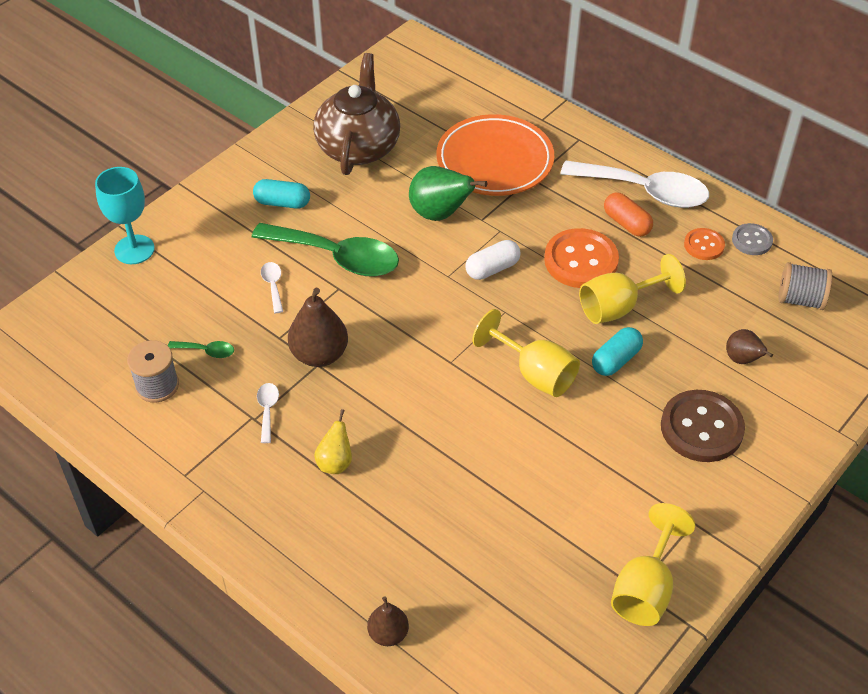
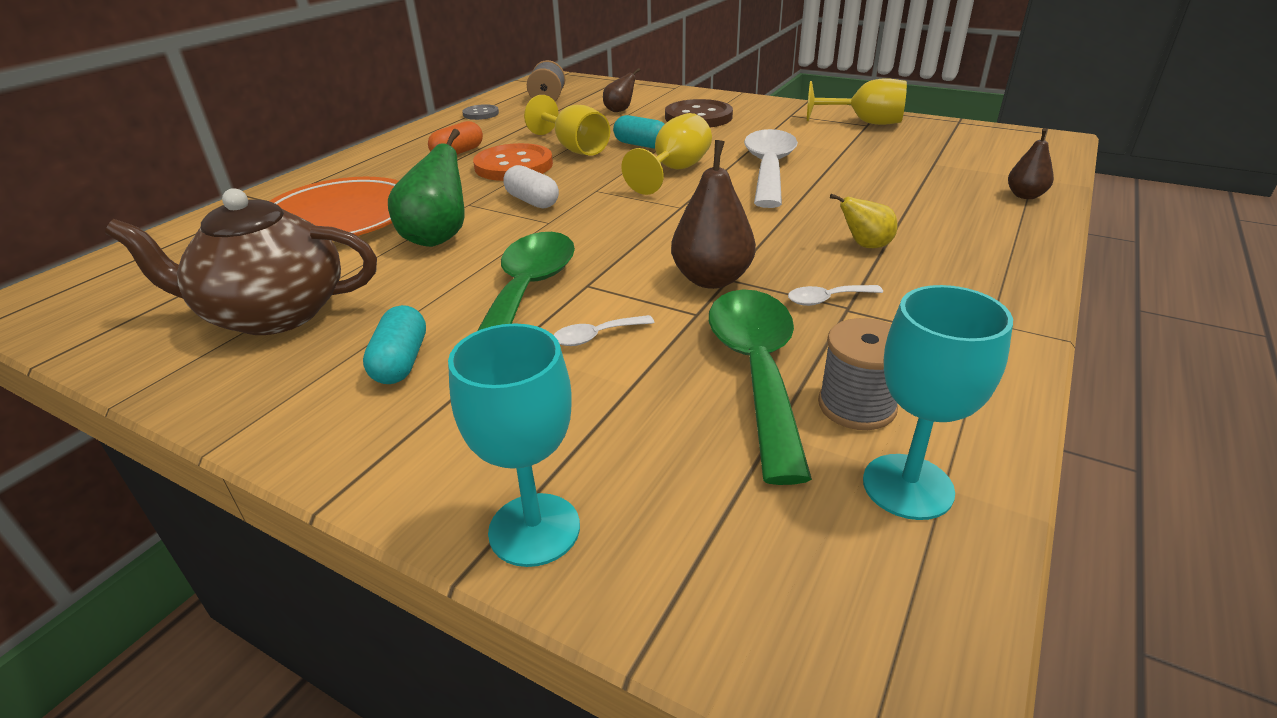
camera: 100 degrees left, 15 degrees down
green spoon [168,341,234,358] -> green spoon [709,289,812,485], size x2.43
white spoon [560,161,709,208] -> white spoon moved to [744,129,798,208]
orange button [684,228,725,260] -> none
none -> turquoise goblet [863,285,1013,520]

